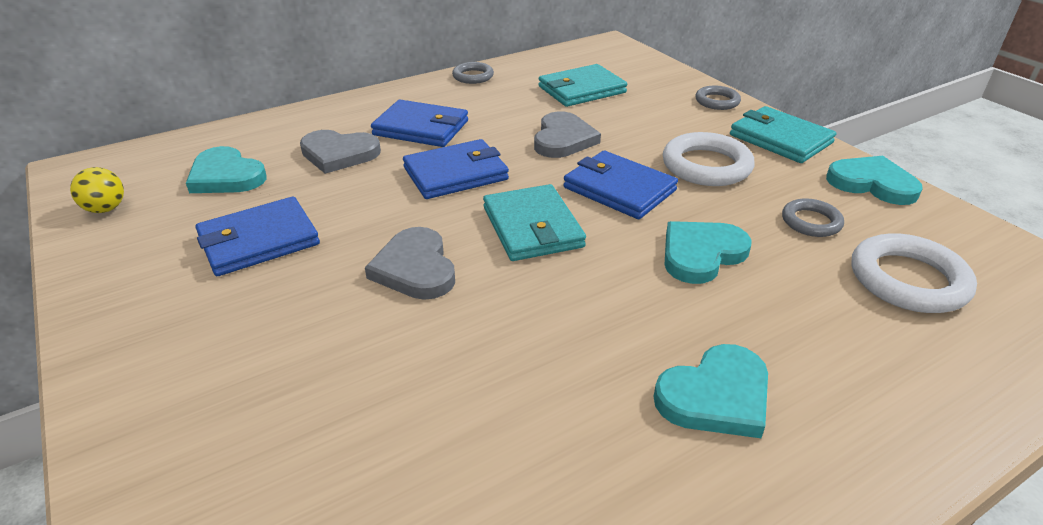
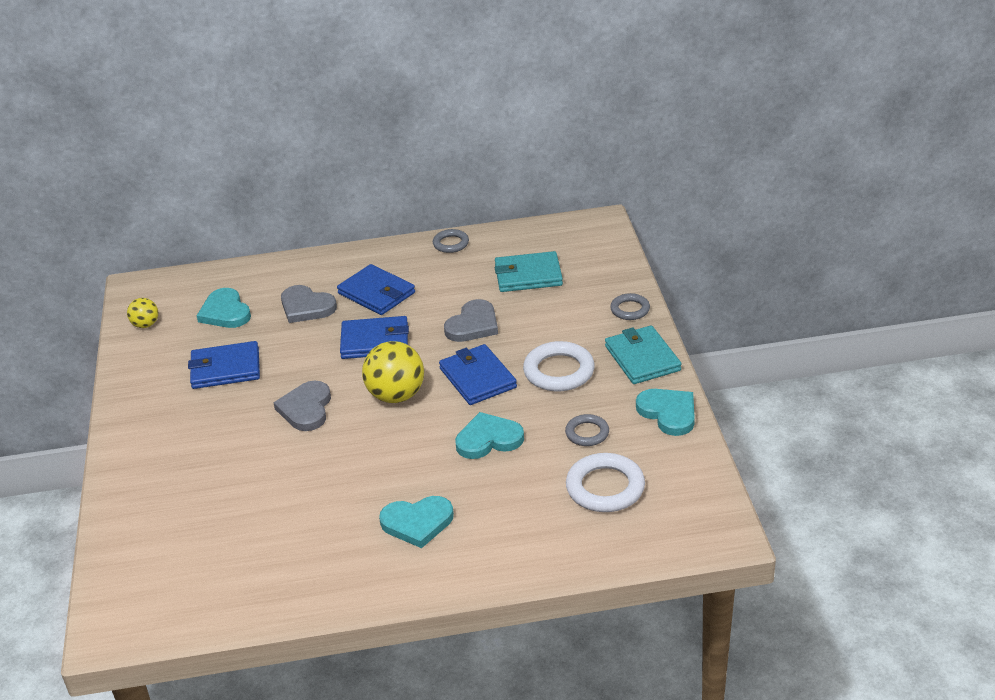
camera: 25 degrees right, 0 degrees up
turquoise wallet [483,184,586,261] -> yellow ball [362,341,424,403]

